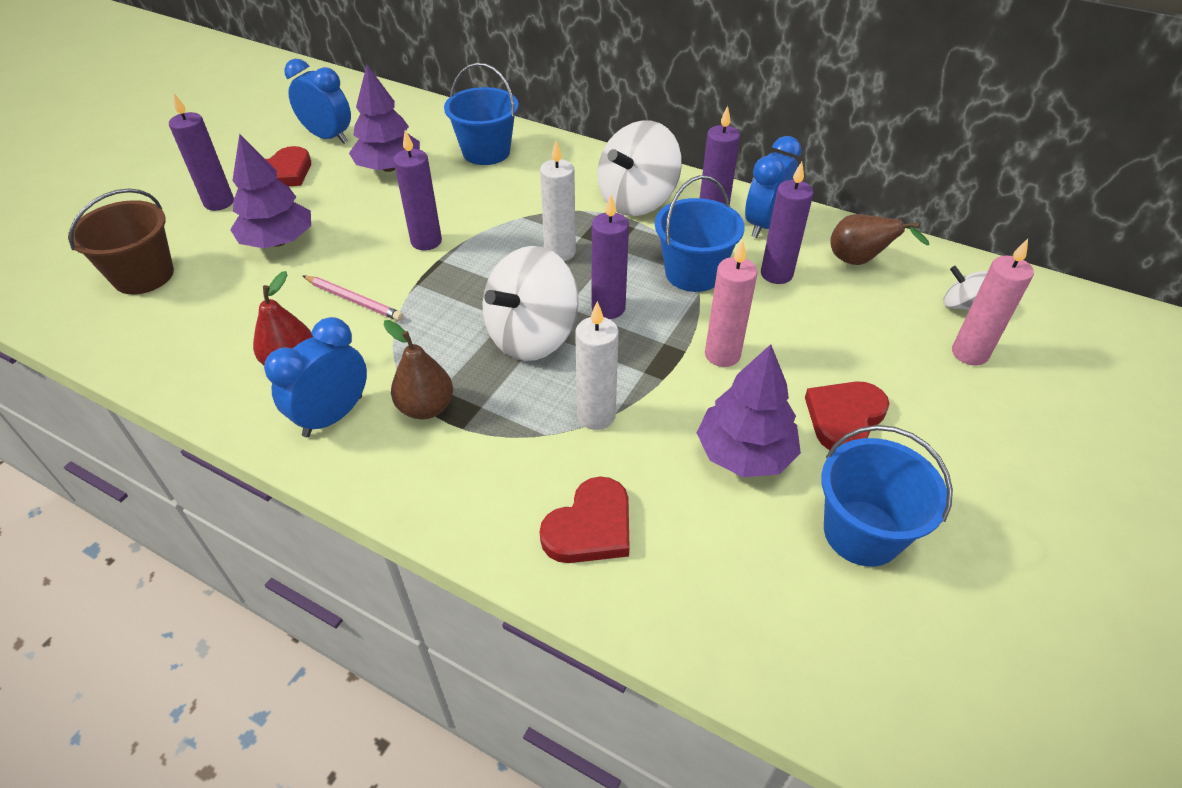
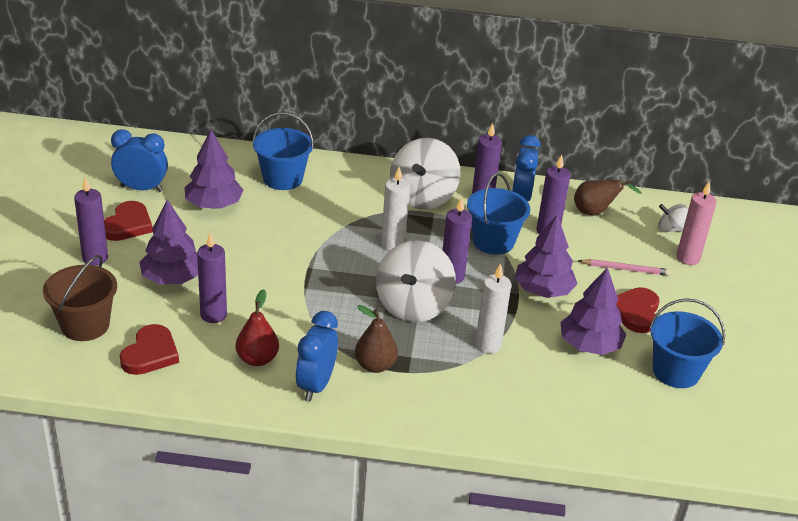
camera: 25 degrees left, 10 degrees down
pink pencil [303,276,403,321] -> pink pencil moved to [578,259,671,276]
purple candle [393,130,442,250] -> purple candle moved to [197,233,227,323]
red heart [540,477,630,563] -> red heart moved to [120,324,179,375]
pink candle [705,240,758,367] -> purple tree [514,214,577,298]

